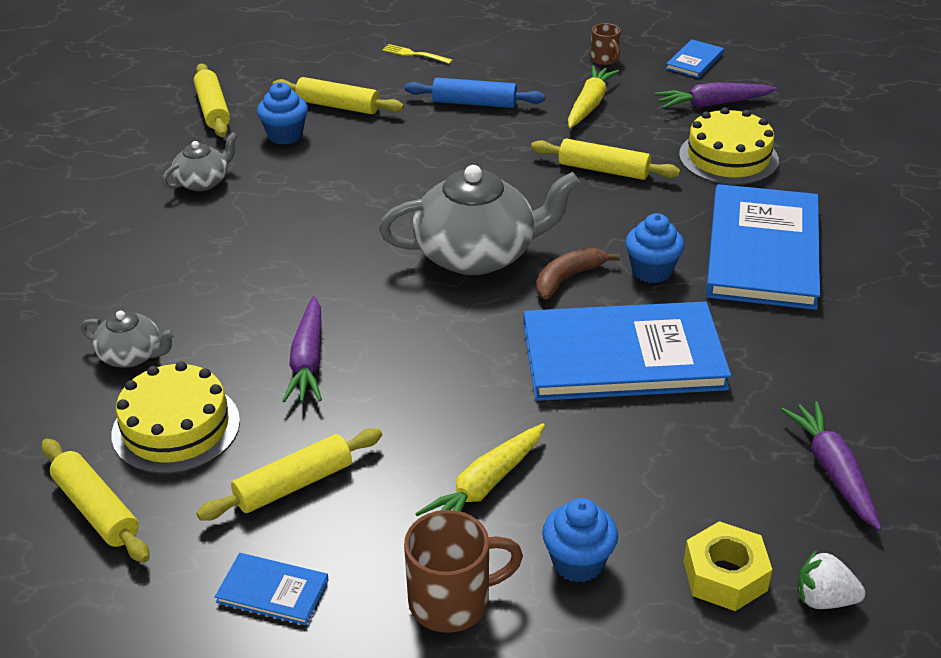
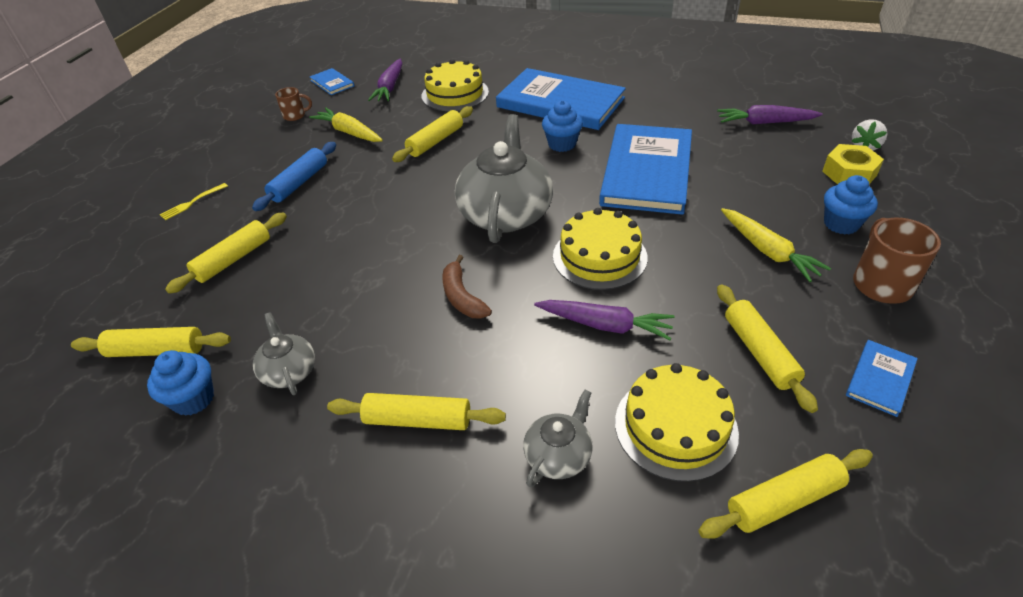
camera: 70 degrees left, 5 degrees up
blue cupcake [257,82,308,145] -> blue cupcake moved to [147,350,214,416]
brown banana [536,247,620,299] -> brown banana moved to [442,255,492,319]
none -> yellow rolling pin [327,393,506,430]
none -> yellow cake [553,208,648,290]

